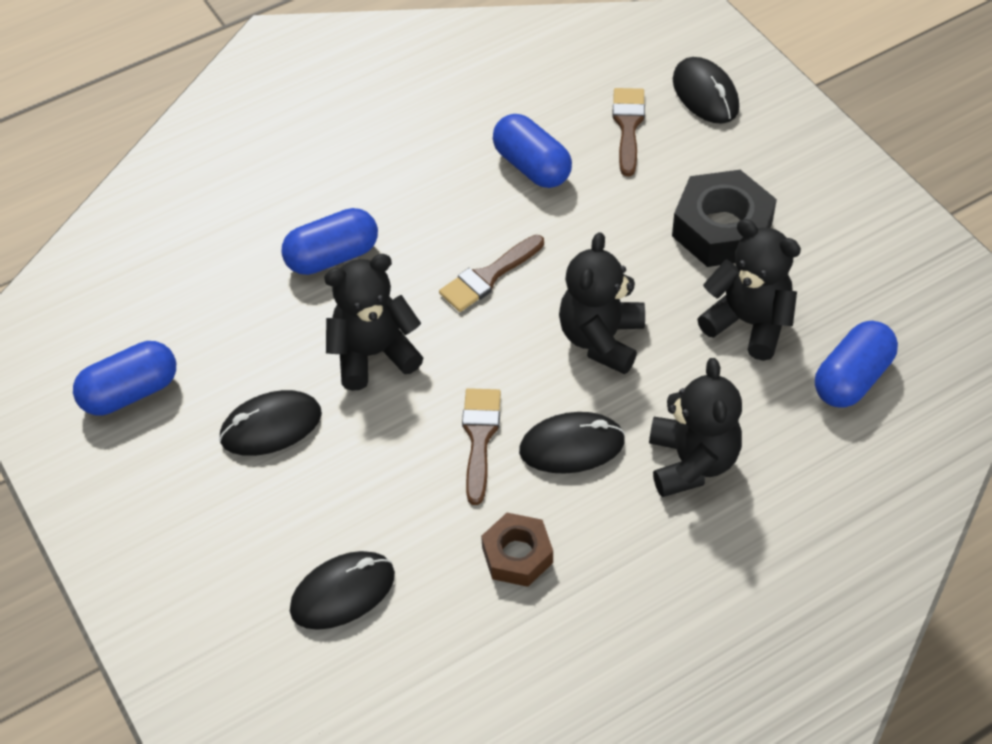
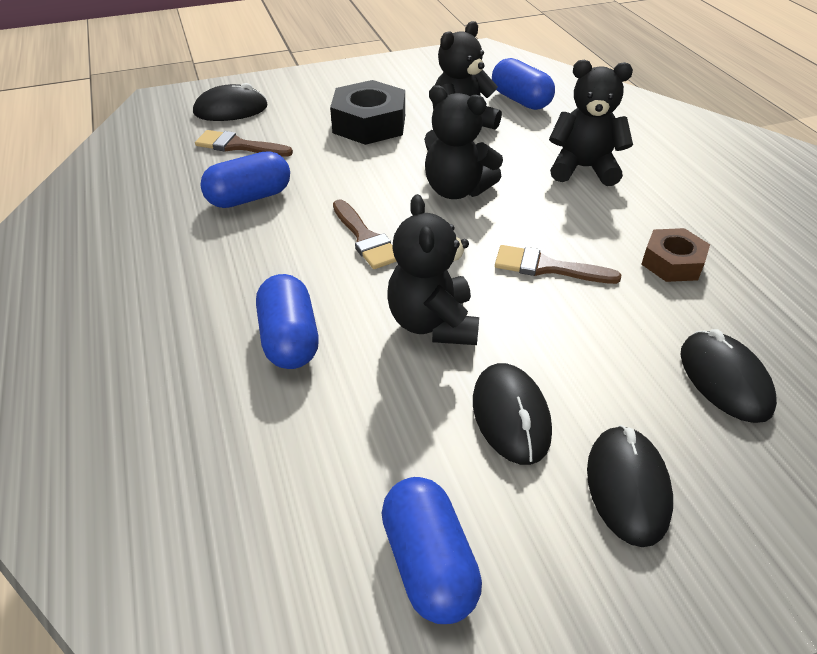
camera: 80 degrees left, 10 degrees down
black mouse [519,412,625,474] -> black mouse moved to [587,425,673,547]

